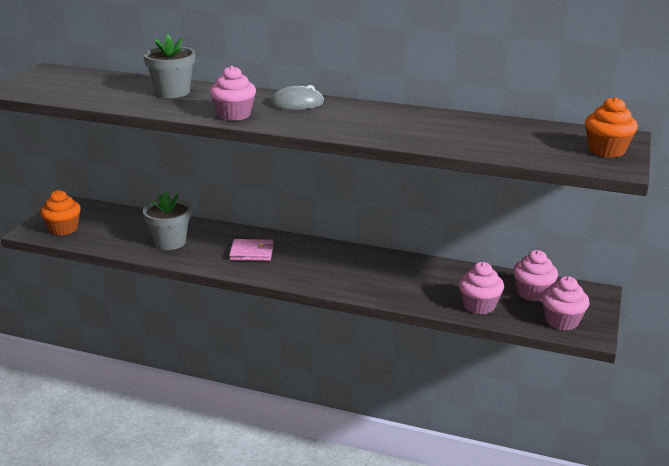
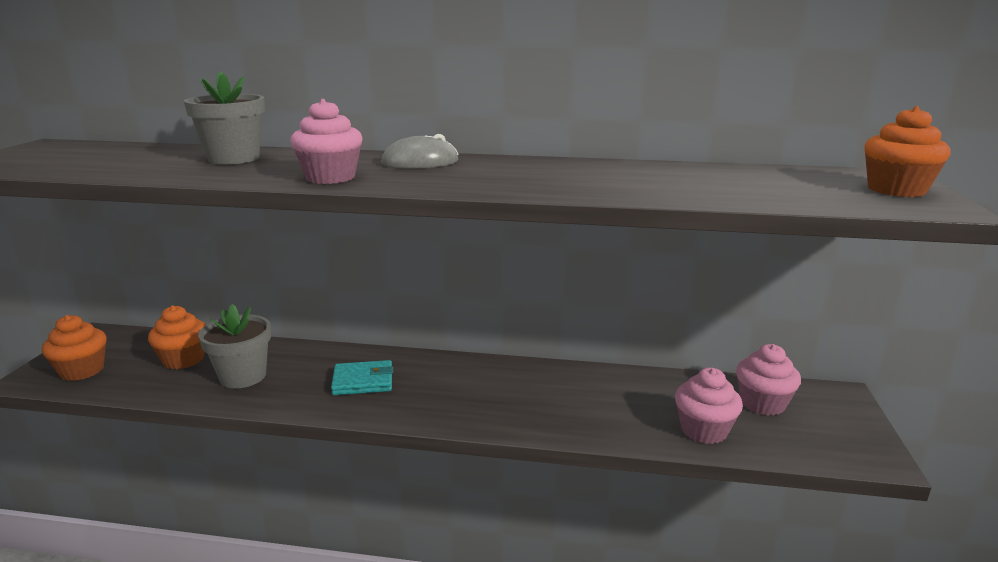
camera: 10 degrees left, 5 degrees down
pink wallet [229,239,274,261] -> turquoise wallet [331,360,393,395]
pink cupcake [541,276,590,330] -> none
none -> orange cupcake [148,305,205,370]

